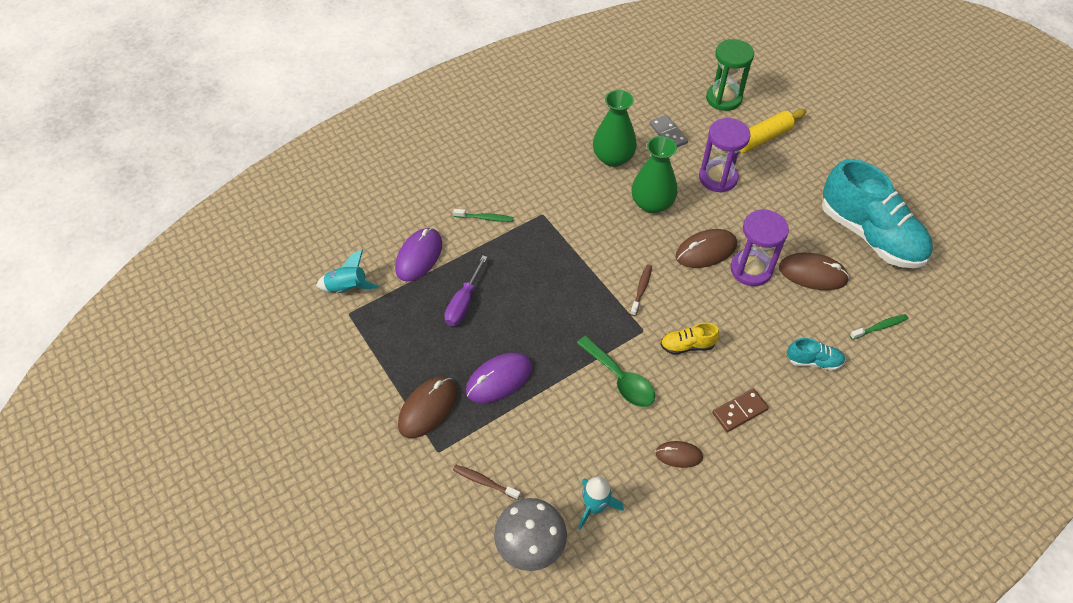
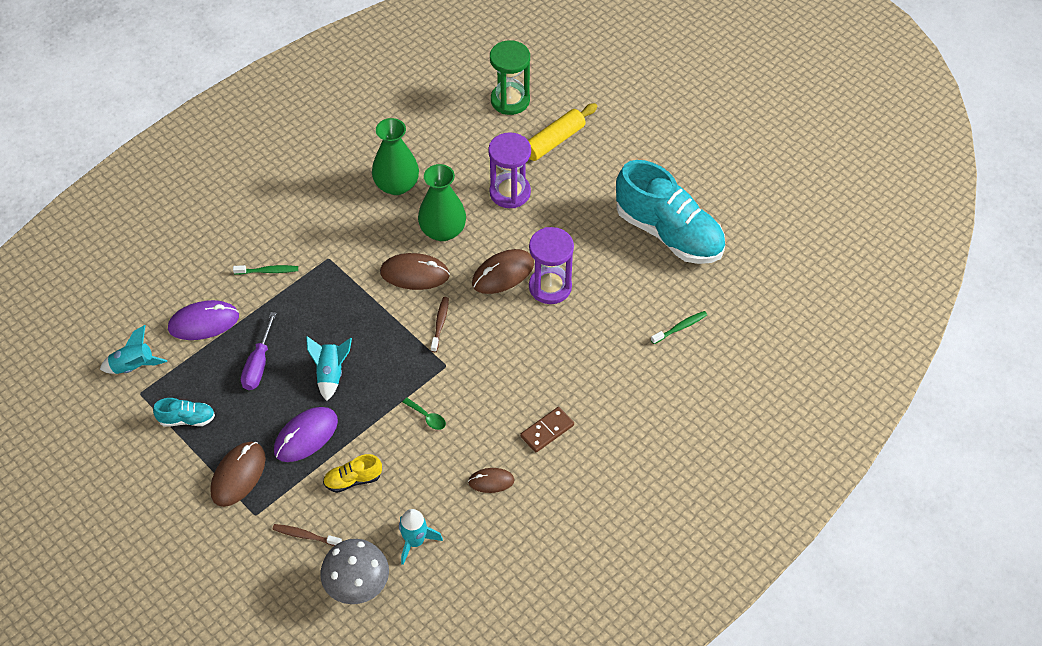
camera: 10 degrees left, 0 degrees up
purple mouse [395,228,442,282] -> purple mouse turned 60 degrees clockwise [168,300,239,340]
green spoon [577,336,655,407] -> green spoon [403,398,446,430], size x0.52
grey domino [649,115,688,147] -> none
yellow shoe [660,322,719,355] -> yellow shoe moved to [323,454,382,493]
brown mouse [779,253,850,290] -> brown mouse moved to [380,253,450,290]
turquoise shoe [787,338,845,371] -> turquoise shoe moved to [153,398,215,427]
none -> turquoise rocket [306,336,352,401]

